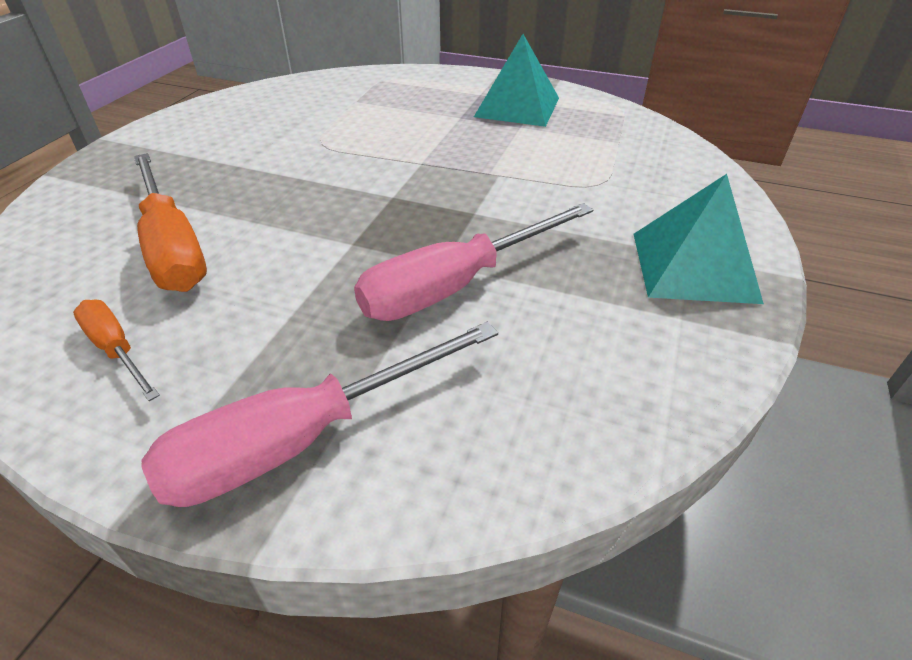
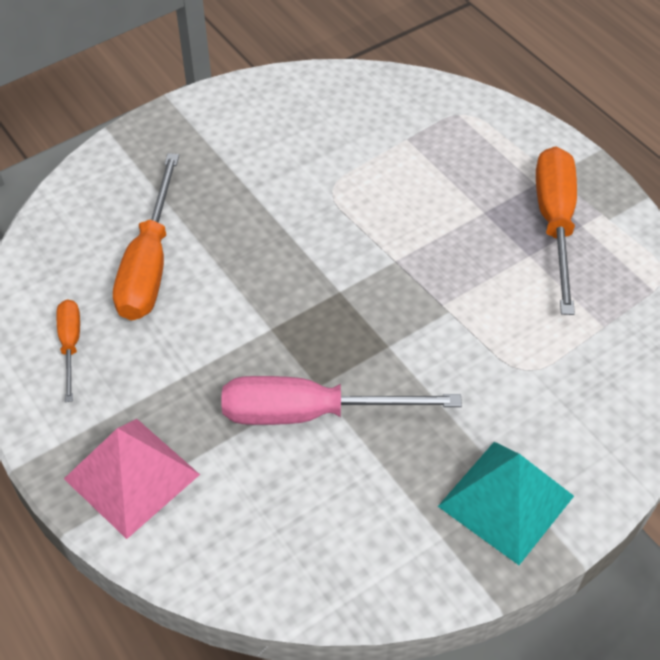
camera: 35 degrees right, 10 degrees up
pink screwdriver [141,322,498,507] -> pink pyramid [64,419,200,539]
turquoise pyramid [474,34,559,127] -> orange screwdriver [536,146,577,315]

